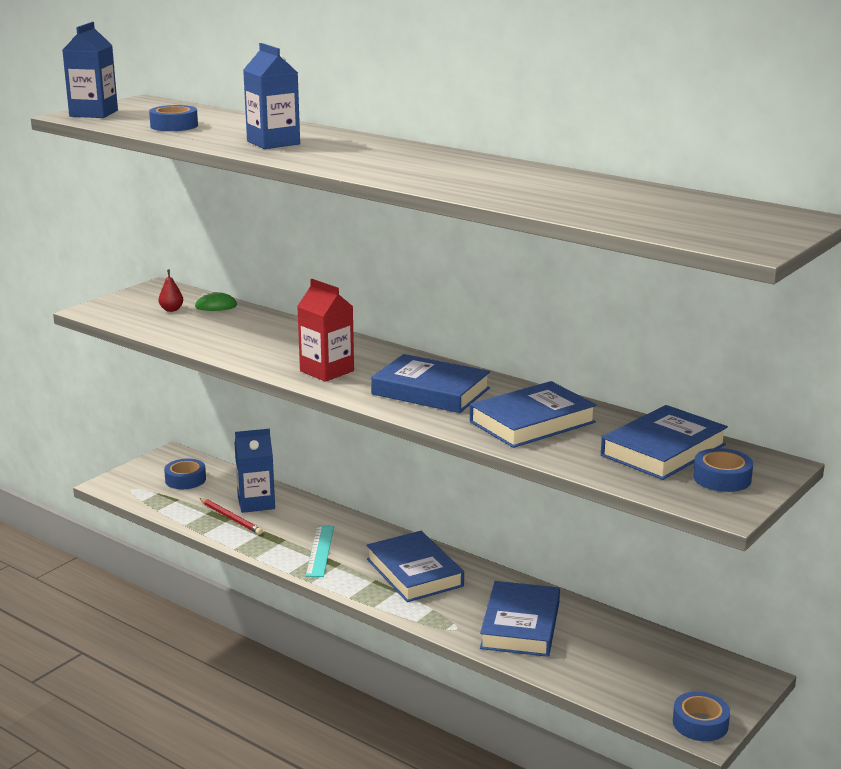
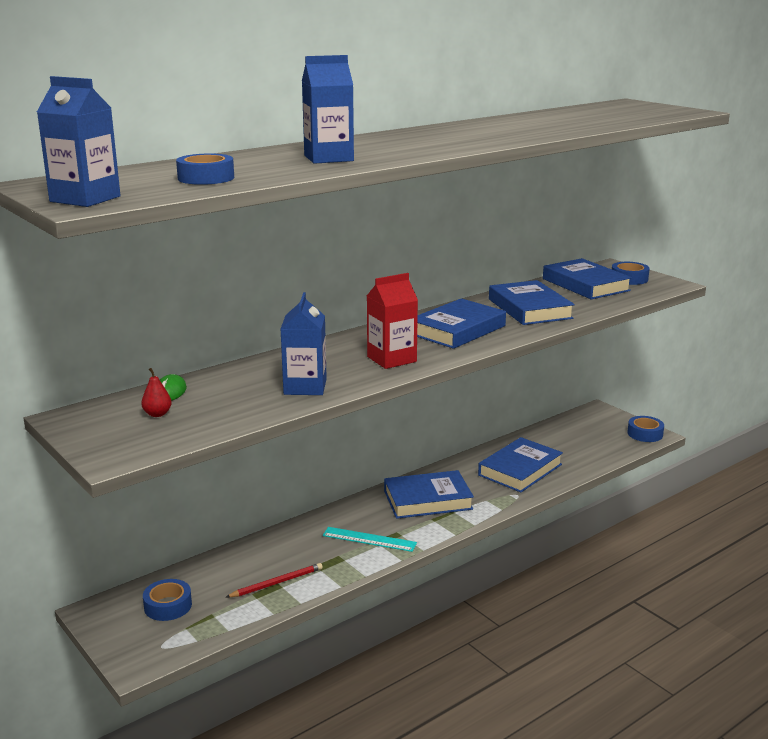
camera: 75 degrees left, 0 degrees up
blue carton [235,429,275,513] -> blue carton moved to [281,292,327,395]
blue book [480,581,560,657] -> blue book turned 75 degrees counterclockwise [478,437,563,492]

